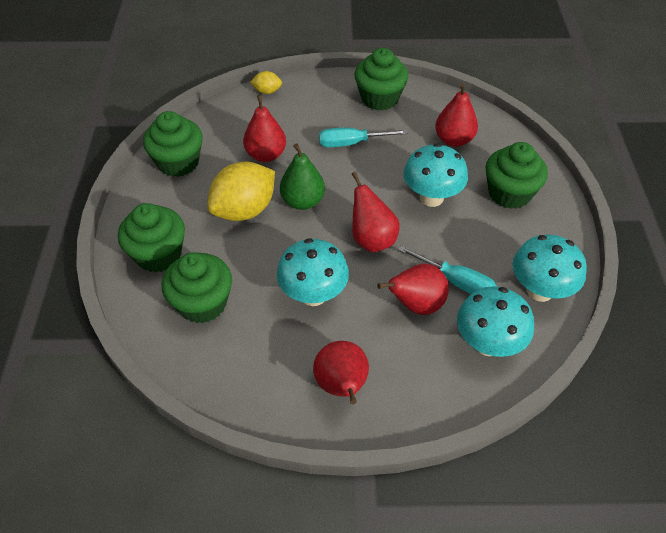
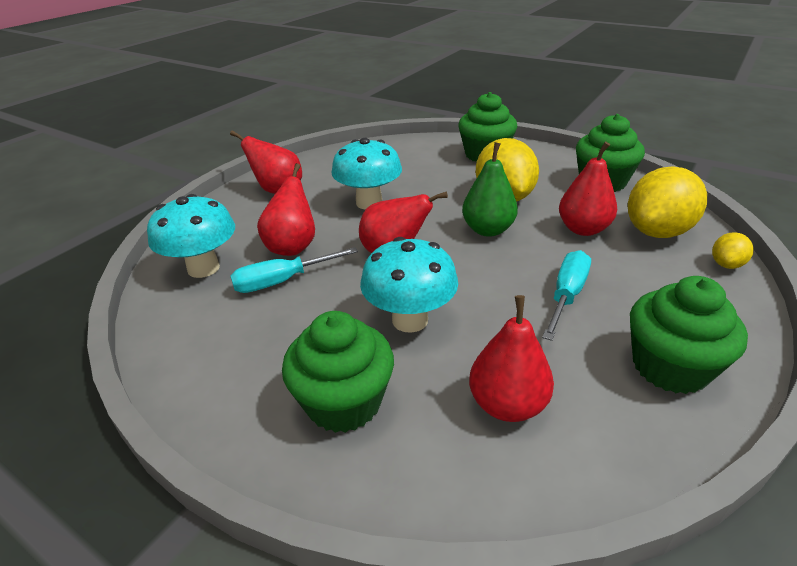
camera: 125 degrees right, 15 degrees down
green cupcake [162,252,232,323] -> none
turquoise mushroom [513,235,587,302] -> none
none -> yellow lemon [628,166,707,238]

